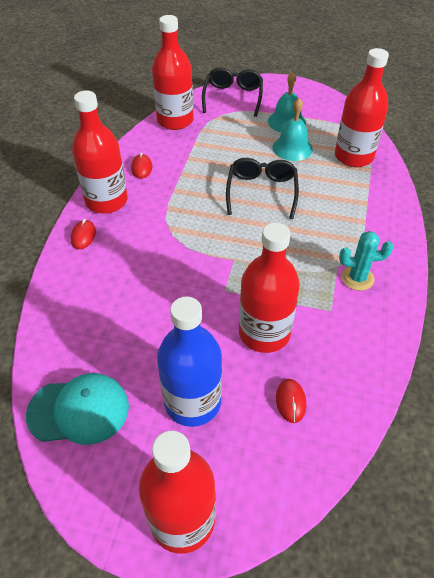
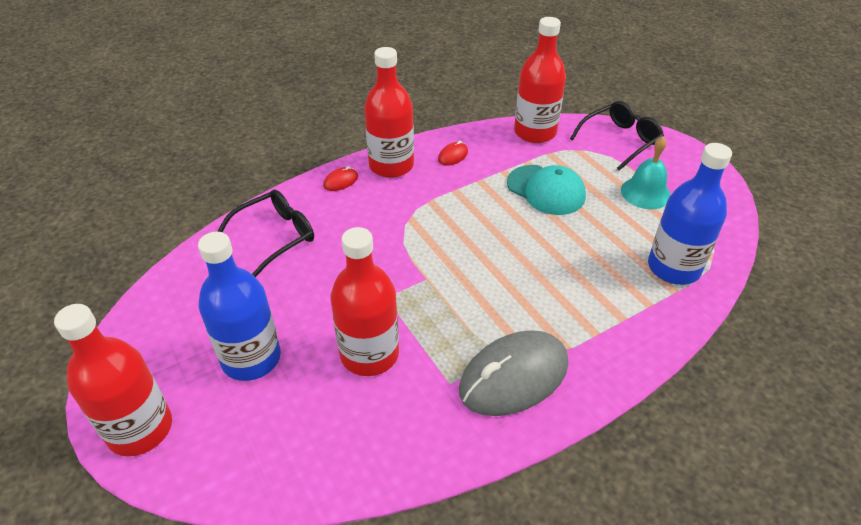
camera: 45 degrees right, 5 degrees down
turquoise cap [26,373,129,445] -> turquoise cap moved to [507,165,586,215]
black glasses [226,158,299,219] -> black glasses moved to [217,189,314,277]
turquoise bell [272,98,313,161] -> none
red mouse [276,379,306,423] -> none
red bottle [335,48,389,167] -> blue bottle [648,143,732,285]
turquoise cactus [339,231,393,291] -> grey mouse [459,330,568,416]

